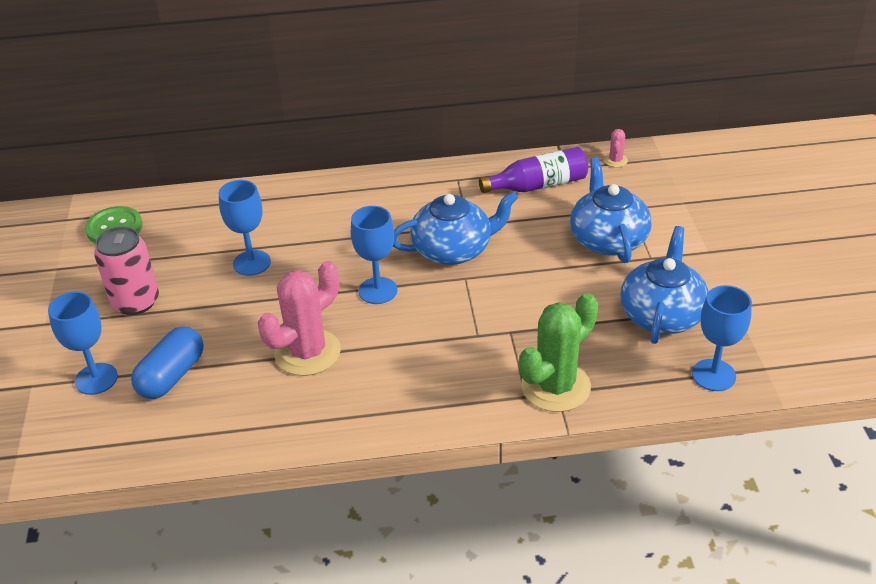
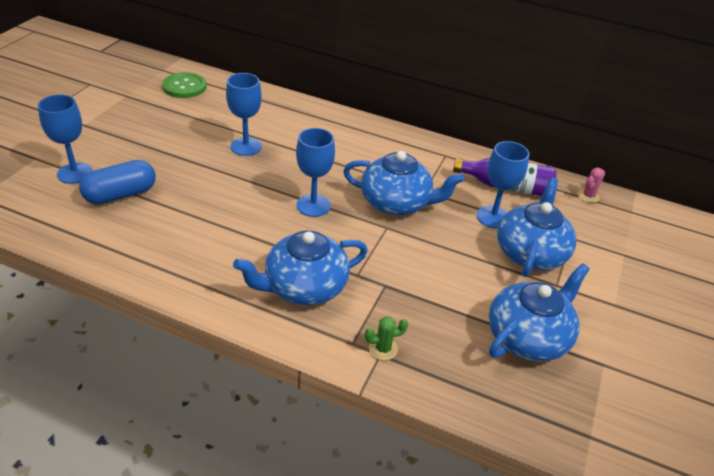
camera: 25 degrees right, 0 degrees up
pink can [94,226,159,315] -> none
pink cactus [258,261,341,376] -> none
green cactus [519,293,598,412] -> green cactus [365,316,408,360], size x0.43
blue goblet [692,285,752,391] -> blue goblet moved to [477,141,530,229]
none -> blue teapot [233,230,368,305]

